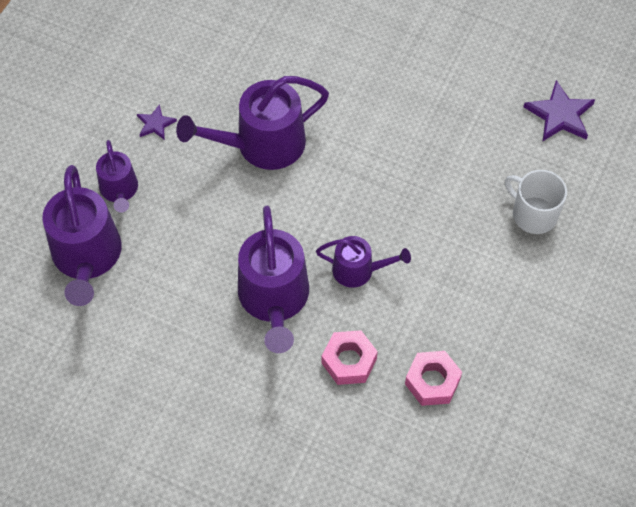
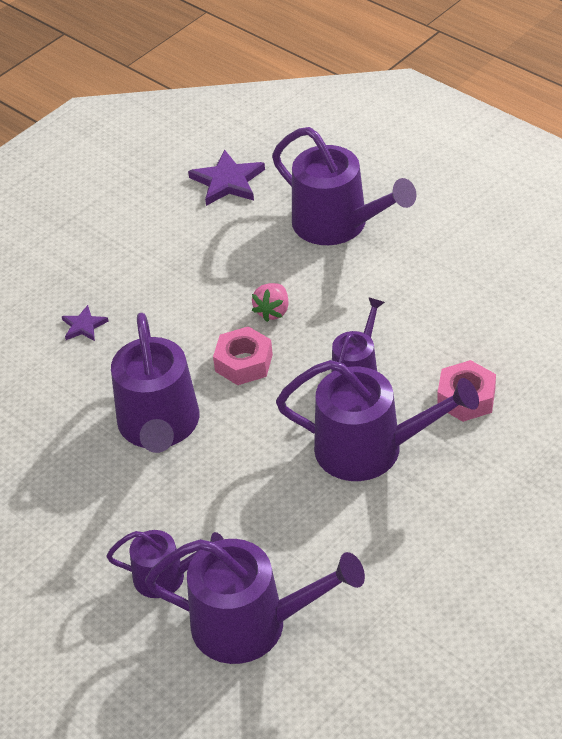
camera: 70 degrees left, 15 degrees down
purple star [137,104,177,140] -> purple star moved to [62,305,109,341]
pink nut [405,351,462,406] -> pink nut moved to [213,326,273,385]
white mug [505,170,567,234] -> purple watering can [272,127,416,245]
none -> pink strawberry [252,283,289,322]

